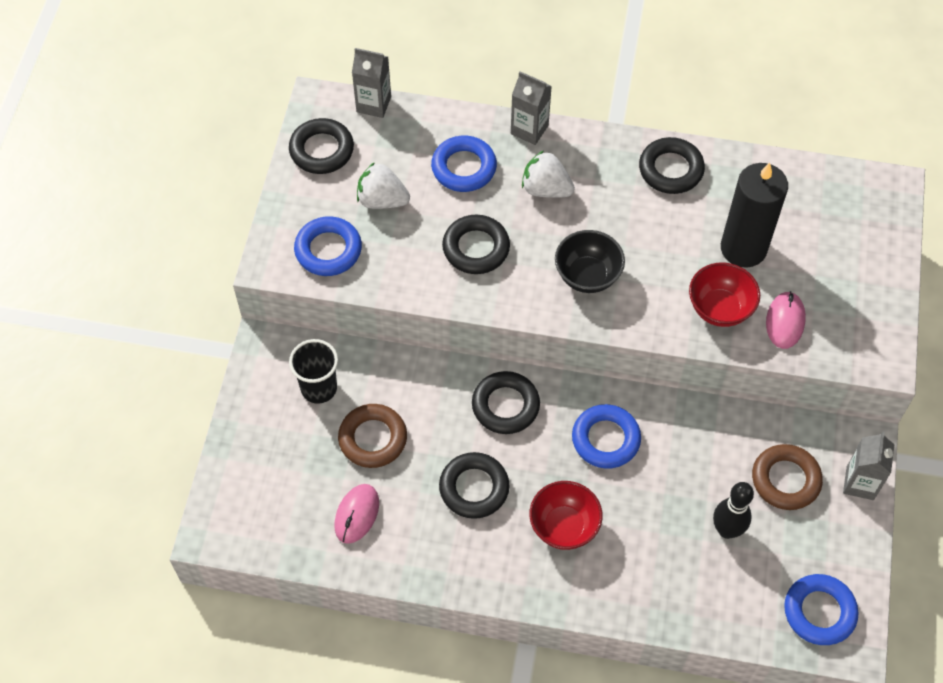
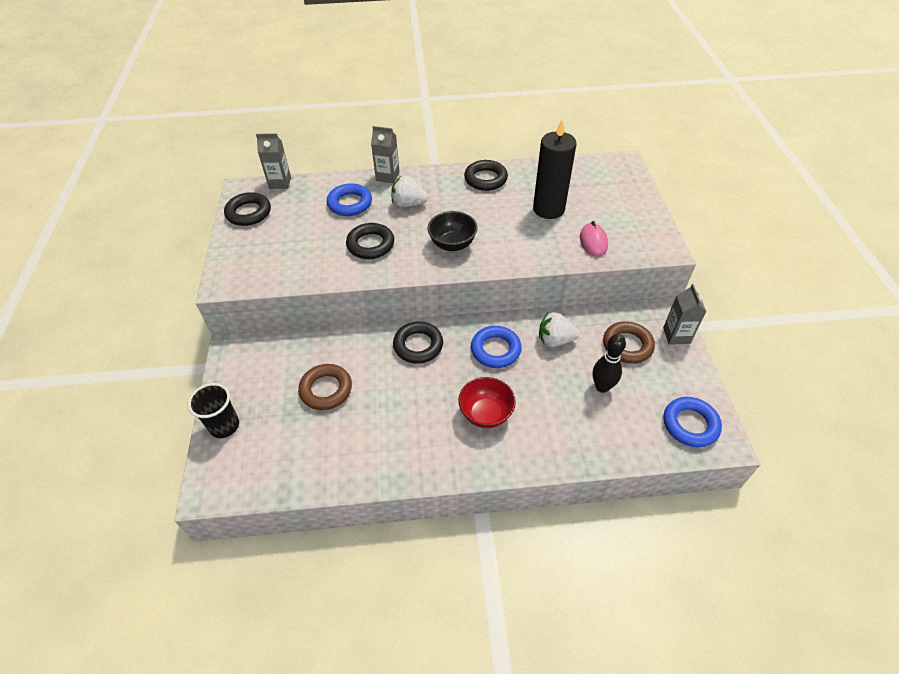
camera: 15 degrees left, 10 degrees down
black cup [289,339,338,404] -> black cup moved to [188,383,239,438]
blue ring [294,216,362,276] -> none
pink mouse [335,484,379,544] -> none
white strawberry [357,162,410,209] -> white strawberry moved to [539,312,580,347]
black ring [439,452,510,519] -> none
red bowl [689,262,760,327] -> none

